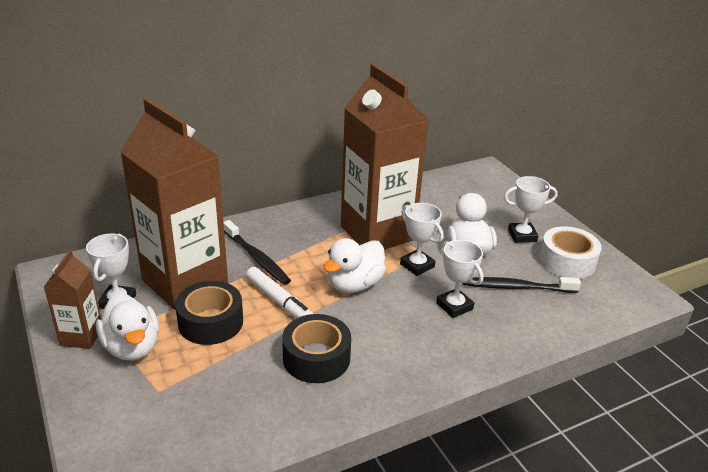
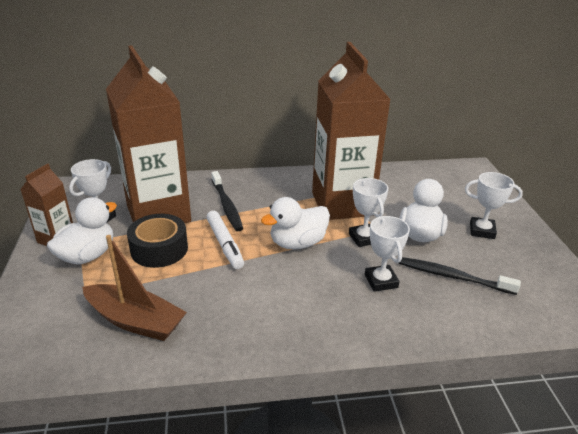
camera: 20 degrees right, 0 degrees up
white duck [96,293,159,361] -> white duck turned 135 degrees counterclockwise [47,197,117,264]
black tape [282,314,351,383] -> none
white tape [539,226,602,279] -> none
none -> brown boat [82,235,187,341]

